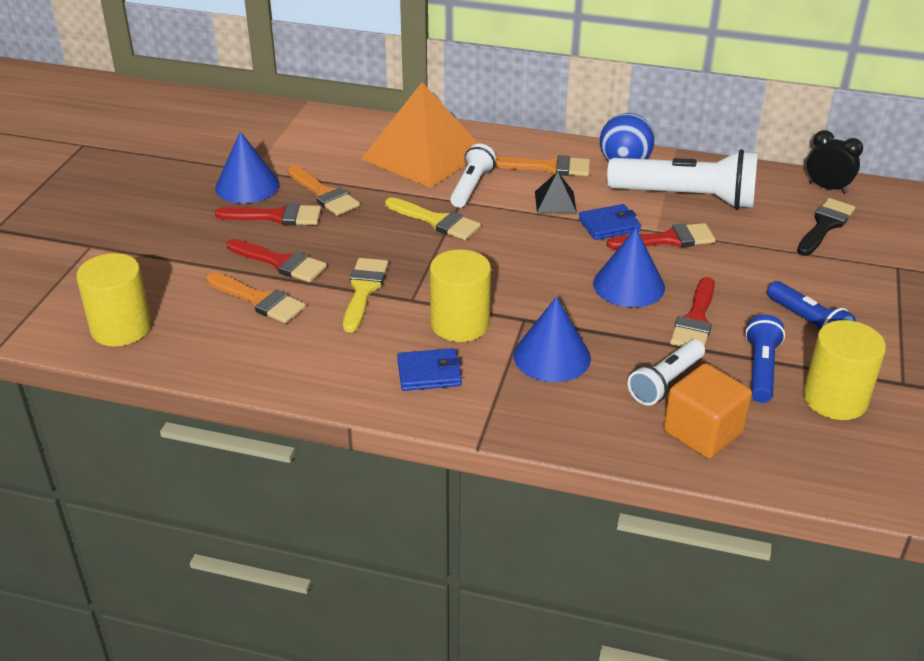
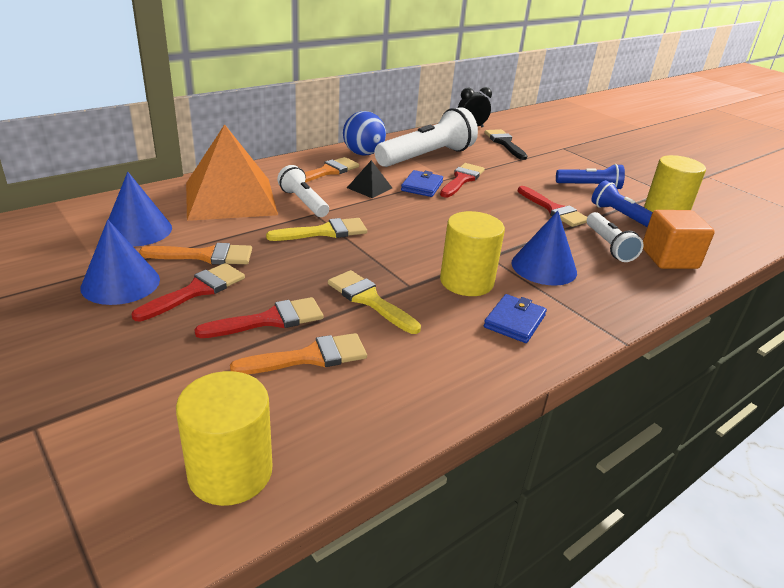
camera: 55 degrees left, 5 degrees down
blue cone [593,228,665,308] -> blue cone moved to [108,172,172,247]

